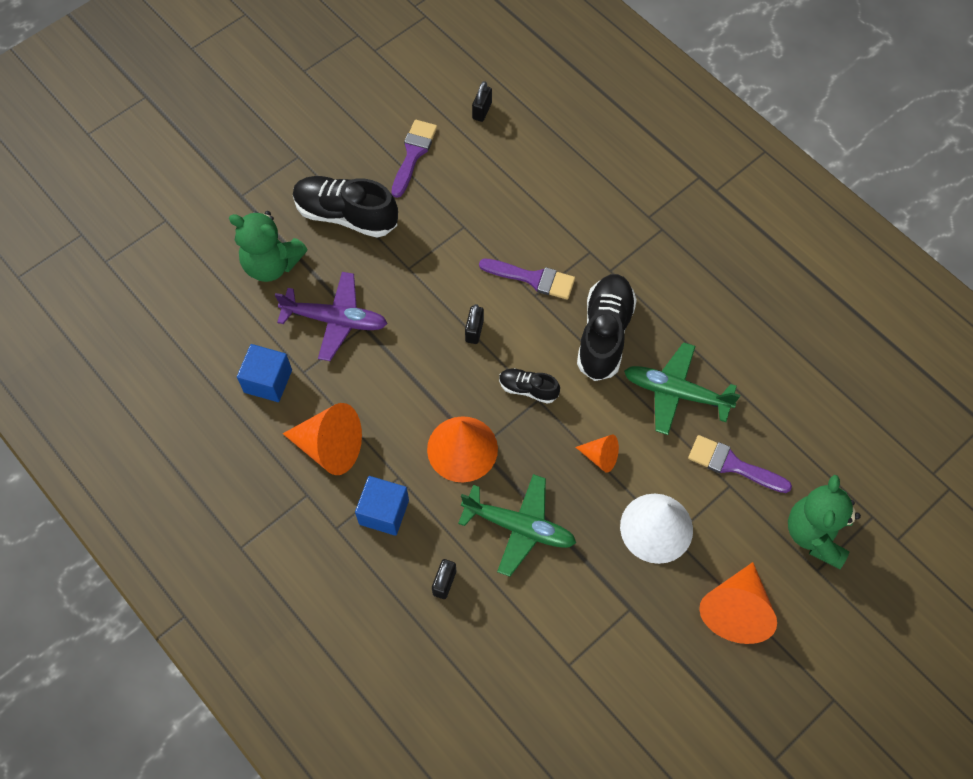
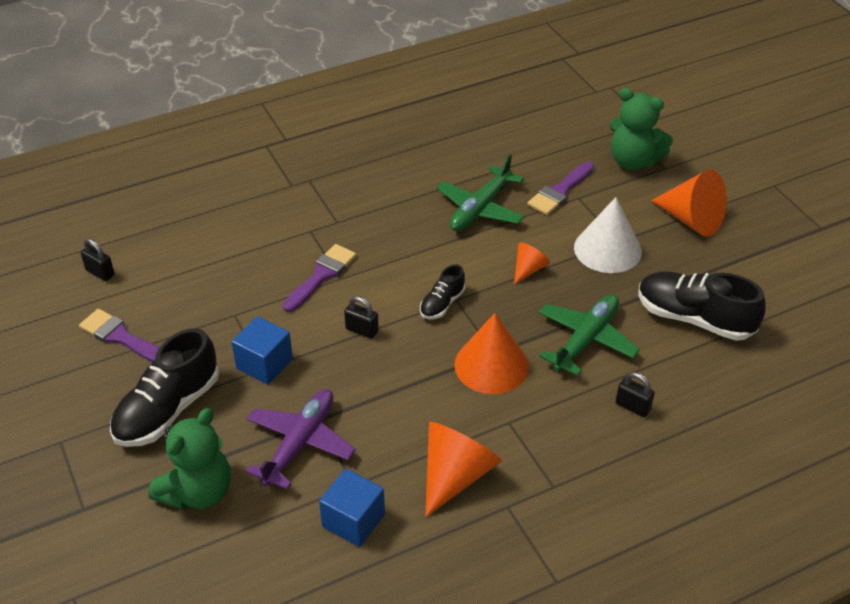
camera: 75 degrees left, 20 degrees down
blue cube [355,476,409,536] -> blue cube moved to [232,316,293,384]
black shoe [577,274,637,381] -> black shoe moved to [638,271,766,341]

